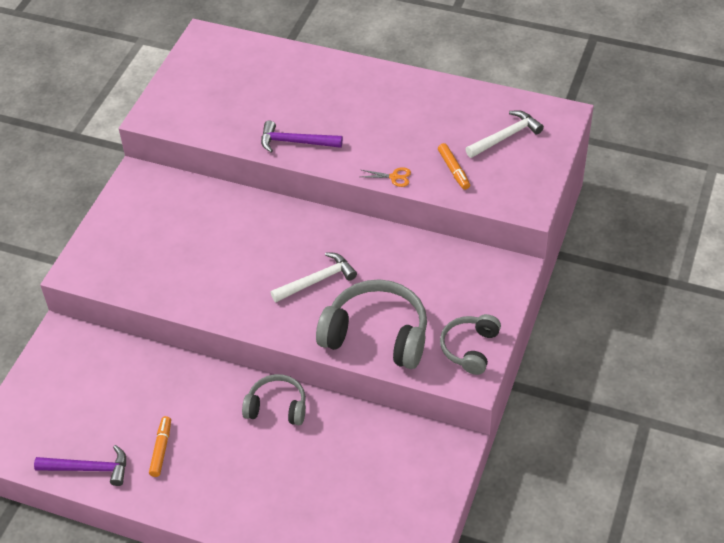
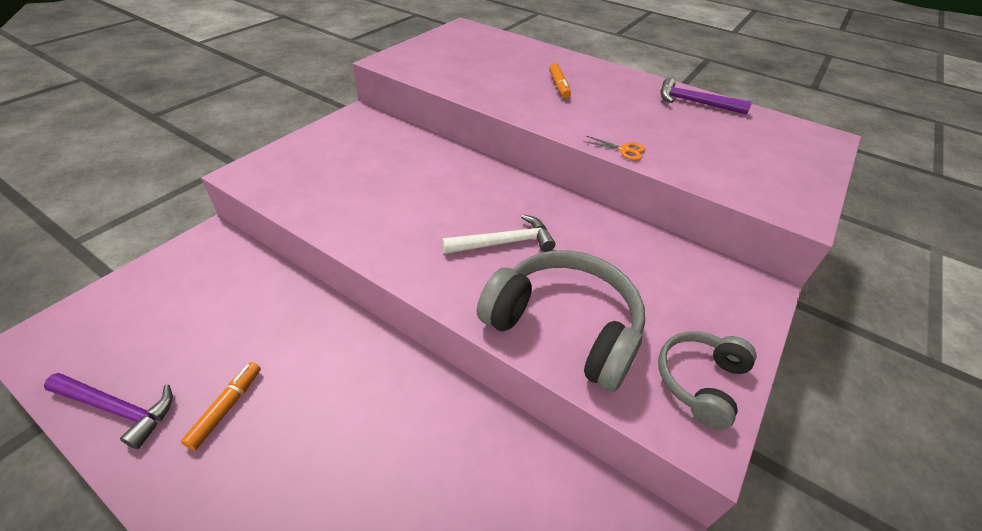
camera: 10 degrees right, 5 degrees down
grey headphones [242,374,306,425] -> none
purple hammer [261,121,343,153] -> purple hammer moved to [660,78,752,115]
orange marker [438,143,470,190] -> orange marker moved to [549,63,571,98]
white hammer [466,110,544,158] -> none

